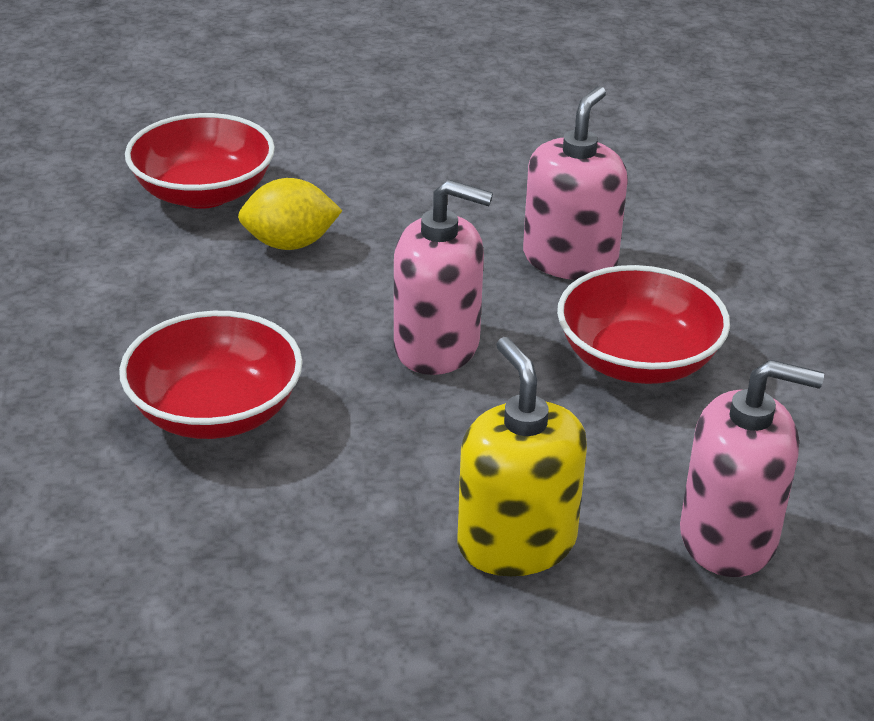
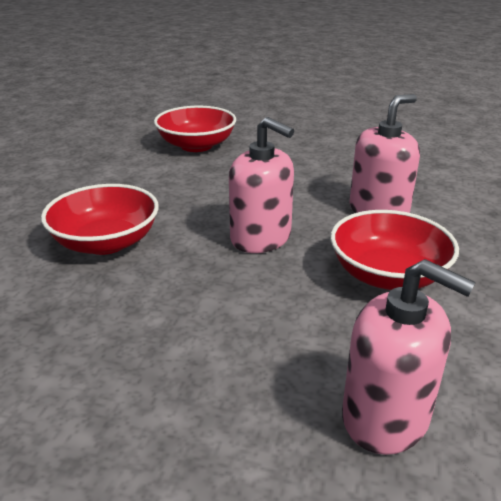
camera: 25 degrees right, 5 degrees down
yellow lemon [238,178,342,250] -> none
yellow soap dispenser [457,337,587,576] -> none

